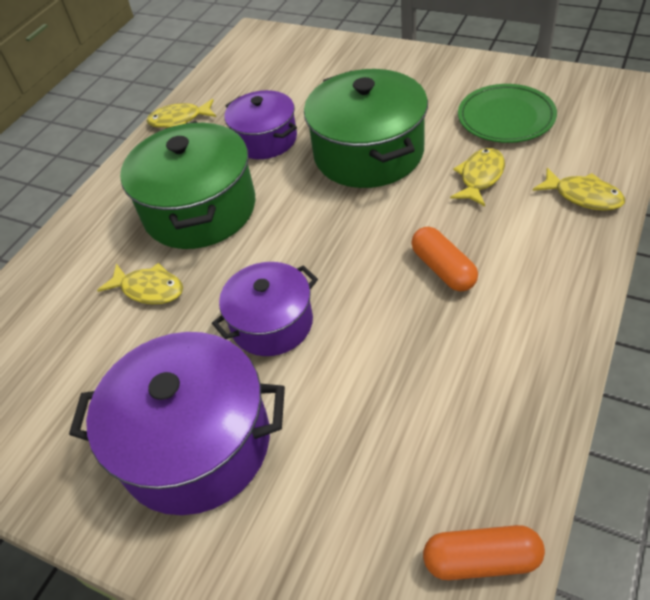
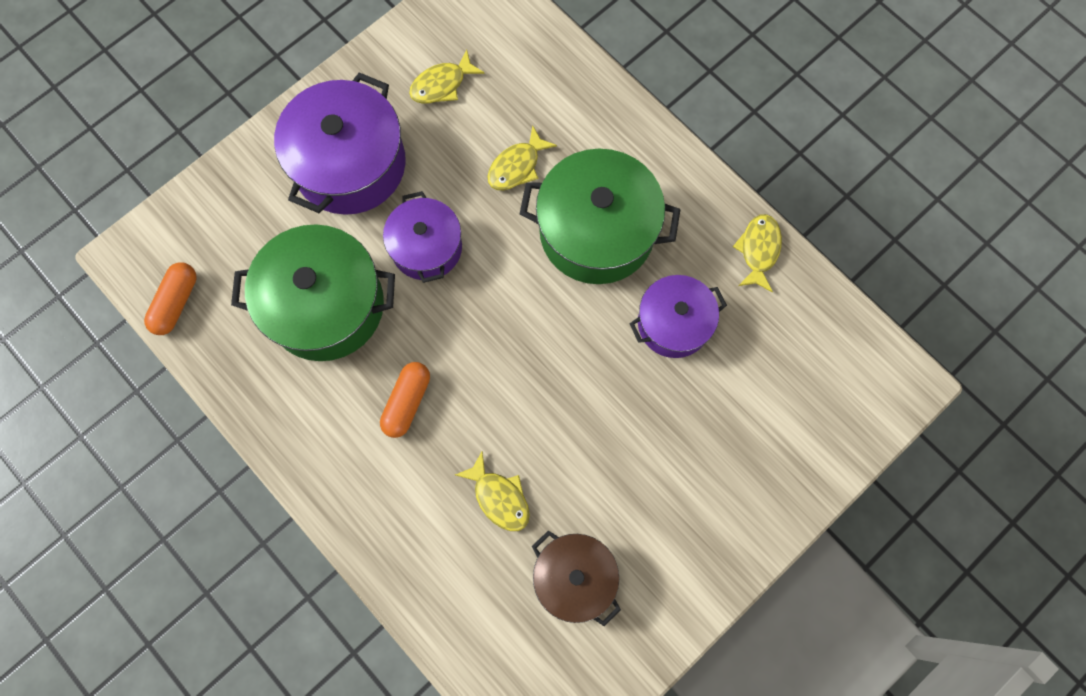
camera: 105 degrees right, 25 degrees up
green pot [304,69,428,188] -> green pot moved to [231,224,395,361]
orange capsule [411,227,478,292] -> orange capsule turned 60 degrees counterclockwise [380,362,430,438]
green plate [458,84,557,143] -> brown pot [532,531,621,626]
yellow fish [533,168,625,211] -> yellow fish moved to [409,49,485,104]

